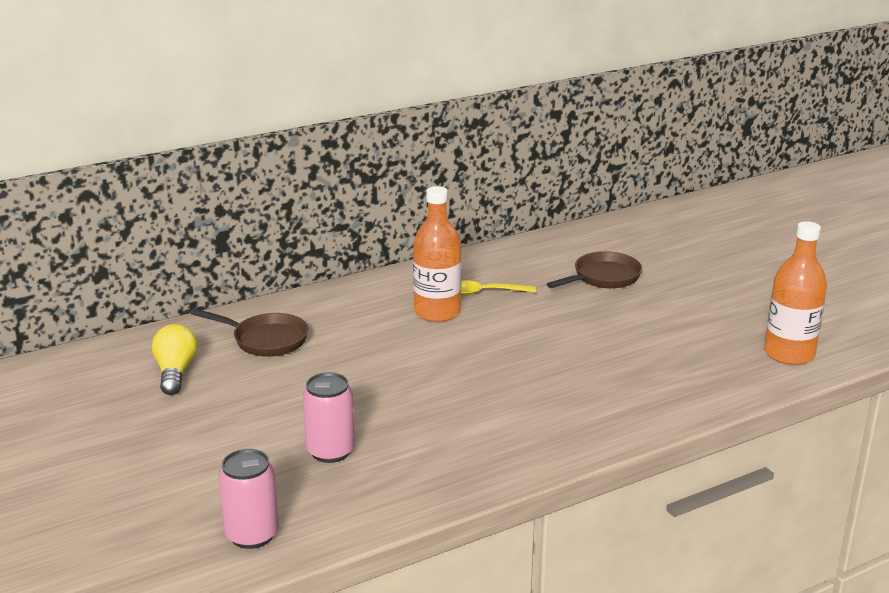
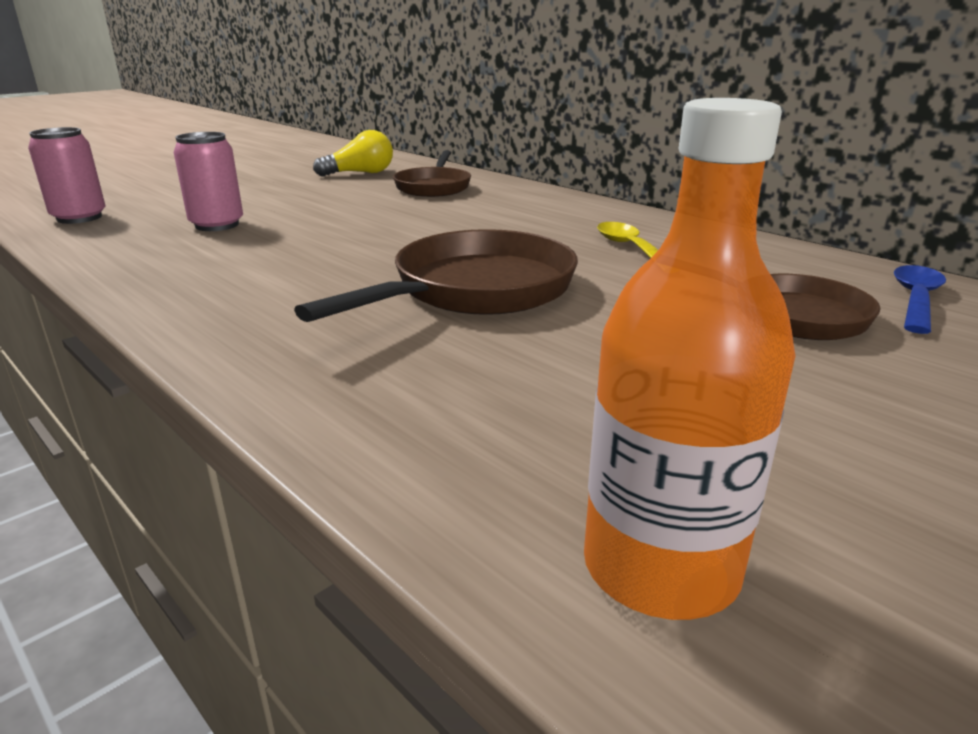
camera: 75 degrees right, 0 degrees up
orange bottle [413,186,462,322] -> none
none -> brown pan [294,229,578,322]
none -> blue spoon [894,265,946,334]

